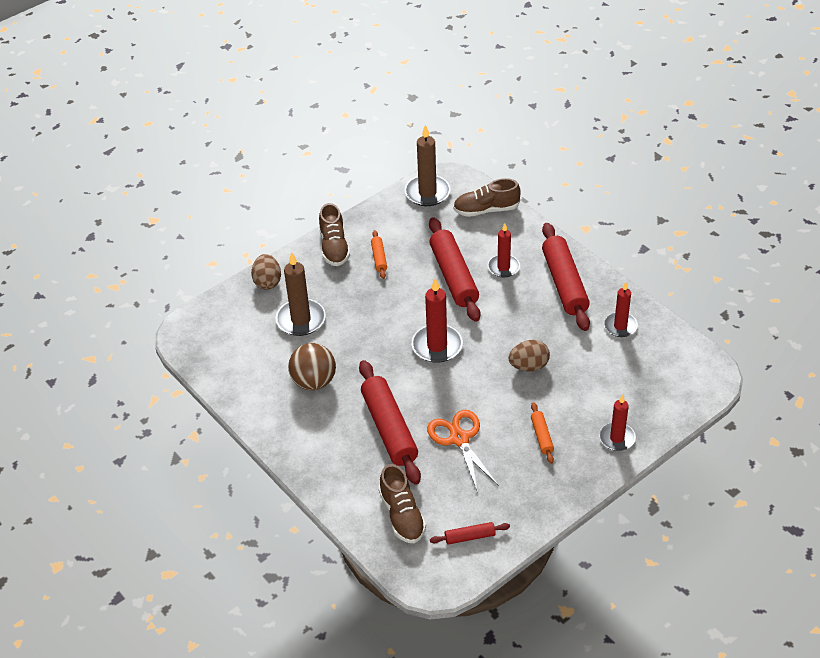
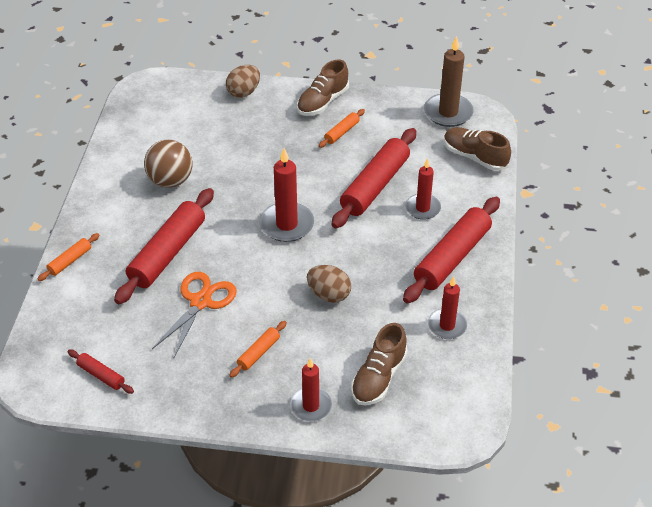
camera: 45 degrees right, 0 degrees up
brown candle [275,252,326,336] -> none
brown shoe [379,464,426,543] -> brown shoe moved to [351,323,408,405]
none -> orange rolling pin [38,233,100,281]

